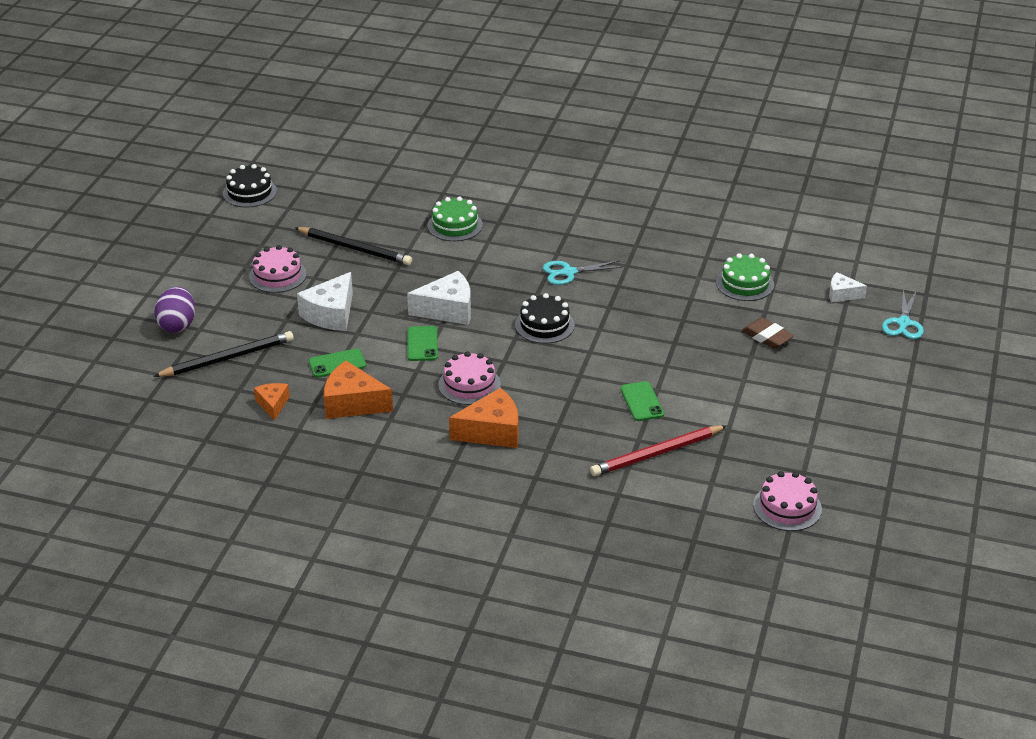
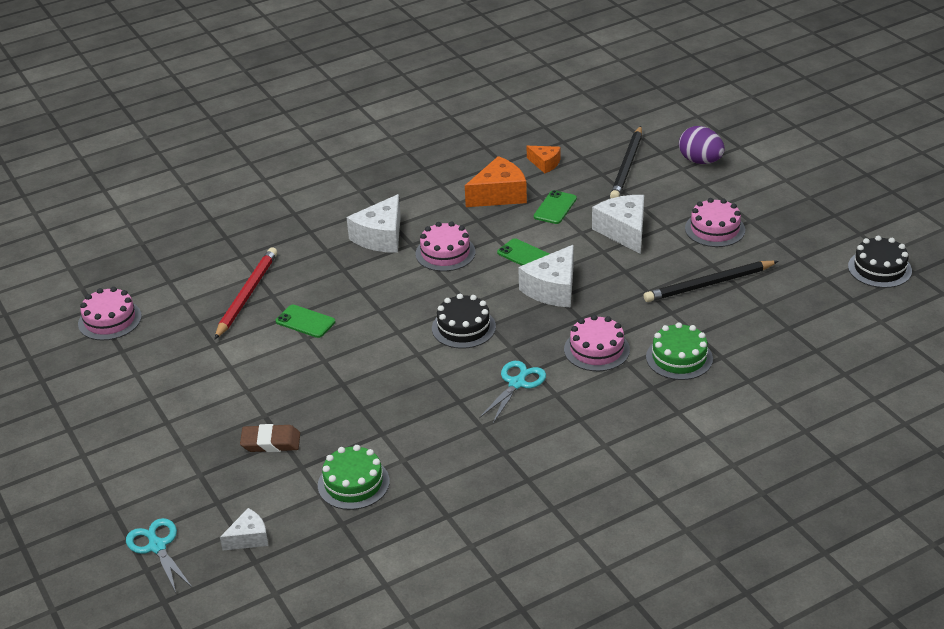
camera: 135 degrees right, 0 degrees up
orange cheese [449,388,518,448] -> white cheese [347,194,401,253]
none -> pink cake [564,315,630,371]

